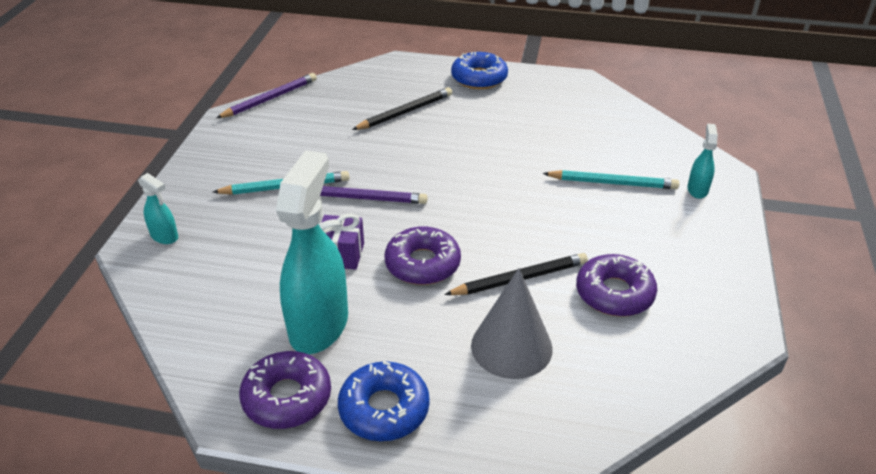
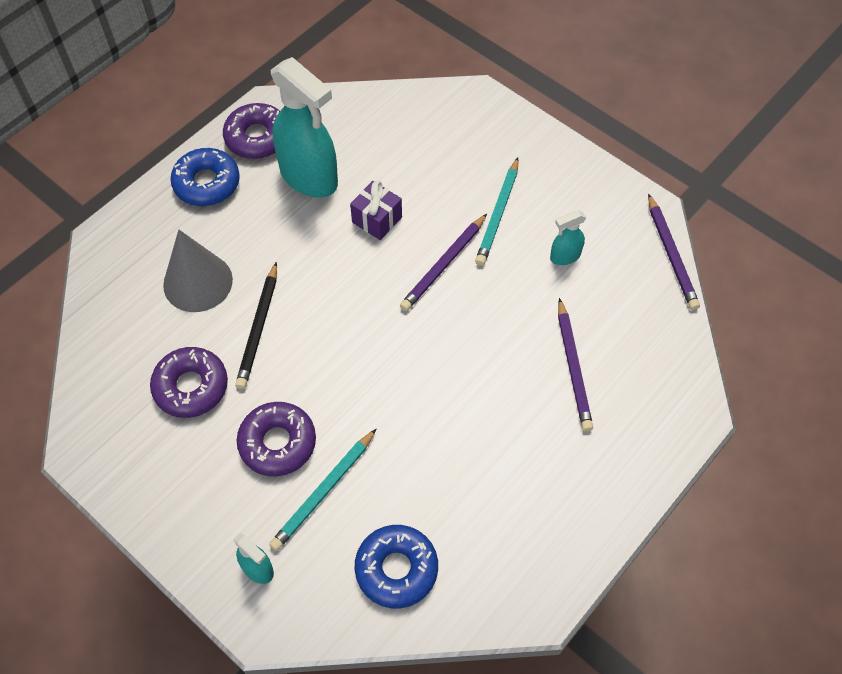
camera: 120 degrees right, 20 degrees up
turquoise spray bottle [138,173,178,244] -> turquoise spray bottle moved to [550,210,586,265]
black pencil [352,87,452,130] -> purple pencil [558,298,593,431]
purple donut [385,226,461,285] -> purple donut moved to [237,402,316,476]
blue donut [451,52,508,89] -> blue donut moved to [355,525,438,608]

